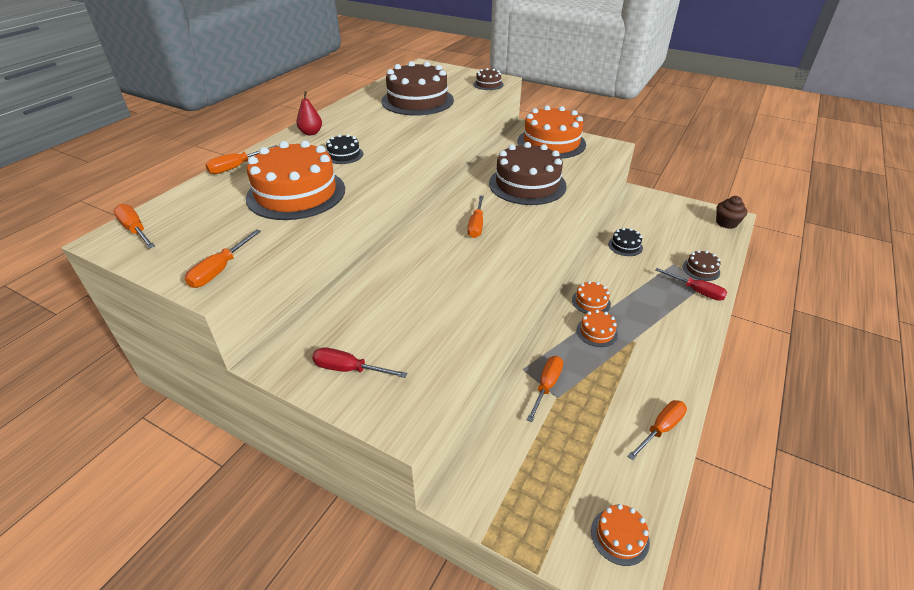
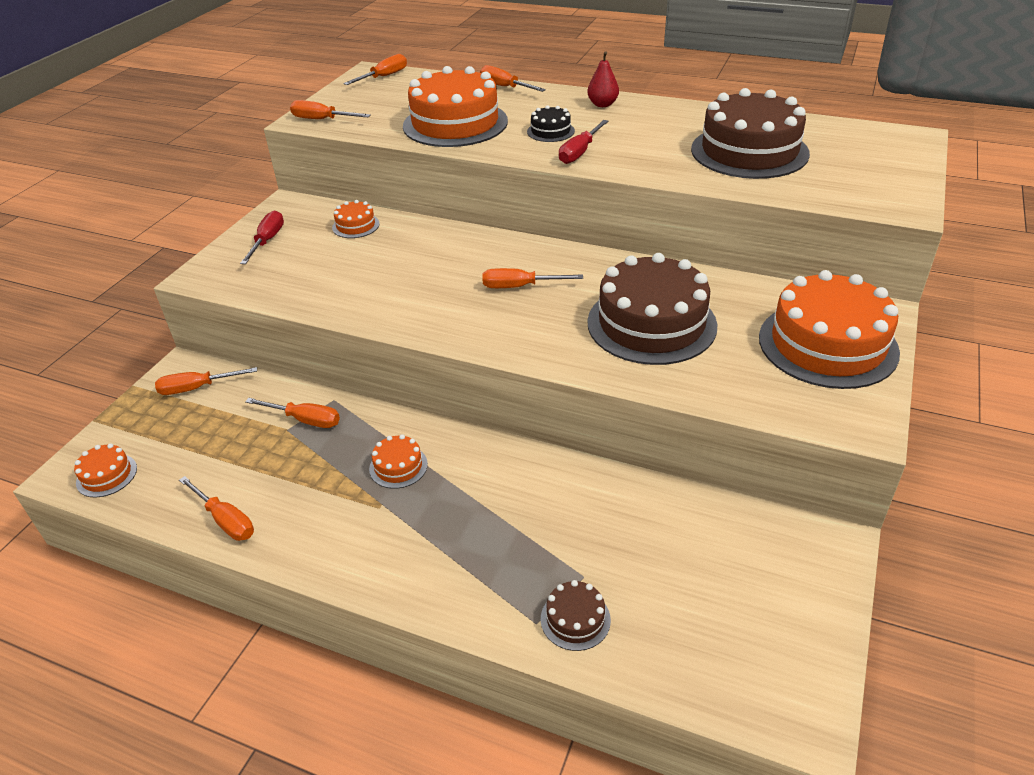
camera: 85 degrees right, 0 degrees up
brown cake [474,68,503,90] -> none
orange cake [572,281,611,314] -> orange cake moved to [332,200,380,238]
black cake [608,228,643,256] -> none
red screwdriver [655,268,728,301] -> red screwdriver moved to [559,120,609,164]
brown cupcake [716,196,747,229] -> none
none -> orange screwdriver [155,367,257,395]

